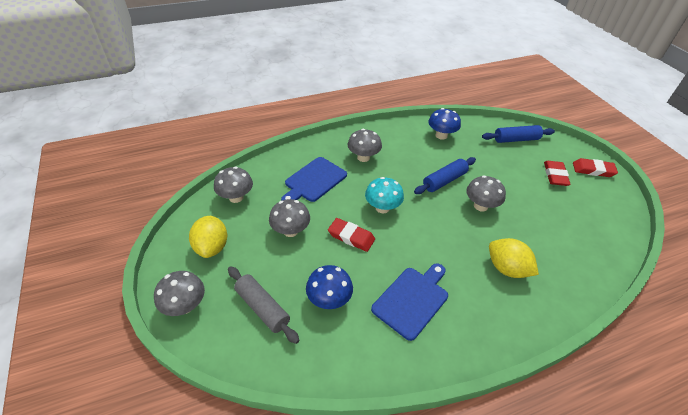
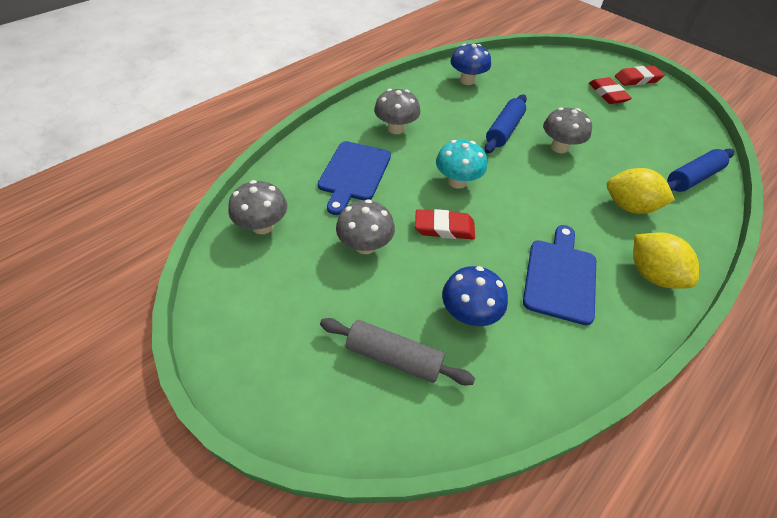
camera: 25 degrees left, 5 degrees up
grey mushroom [154,271,205,316] -> none
yellow lemon [189,216,227,258] -> yellow lemon moved to [633,232,699,289]
blue rolling pin [482,125,555,143] -> blue rolling pin moved to [667,149,734,192]

